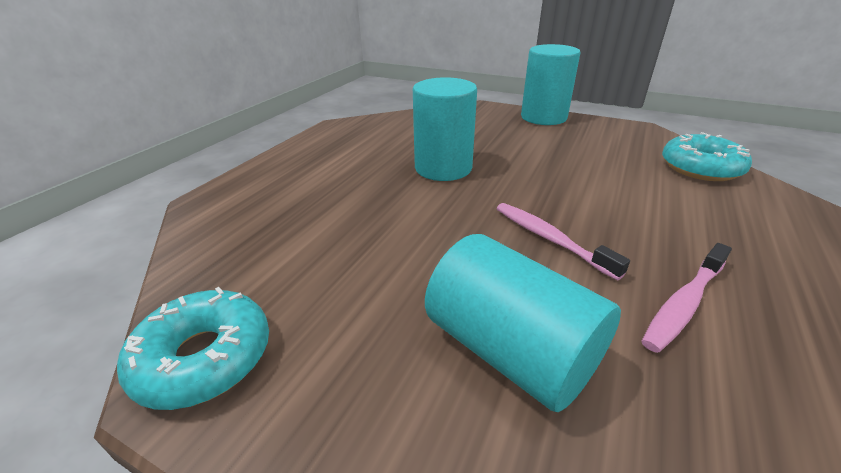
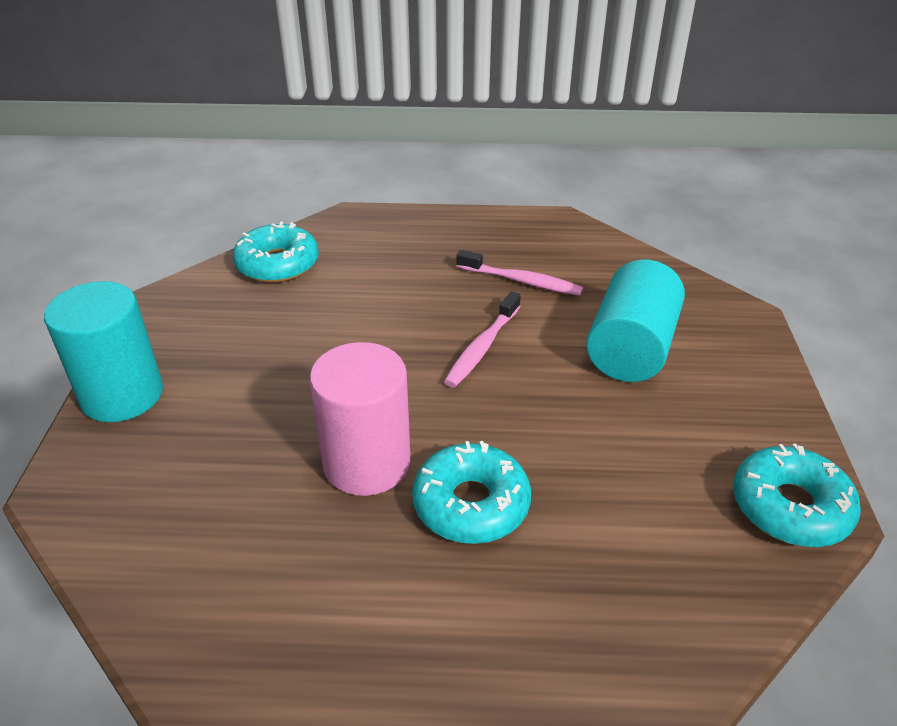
camera: 115 degrees left, 5 degrees up
turquoise cylinder [413,77,477,181] -> pink cylinder [310,342,411,496]
none -> turquoise donut [412,441,531,544]

